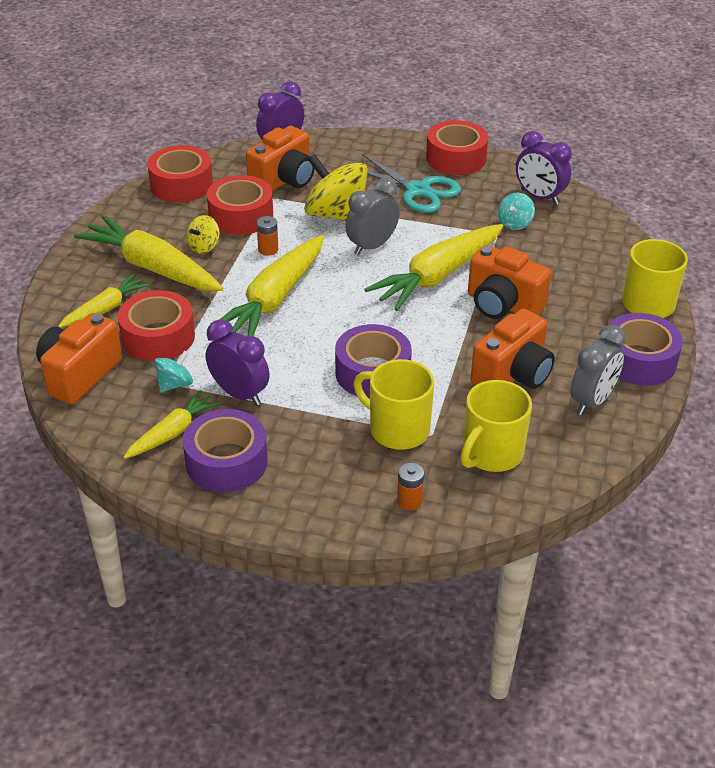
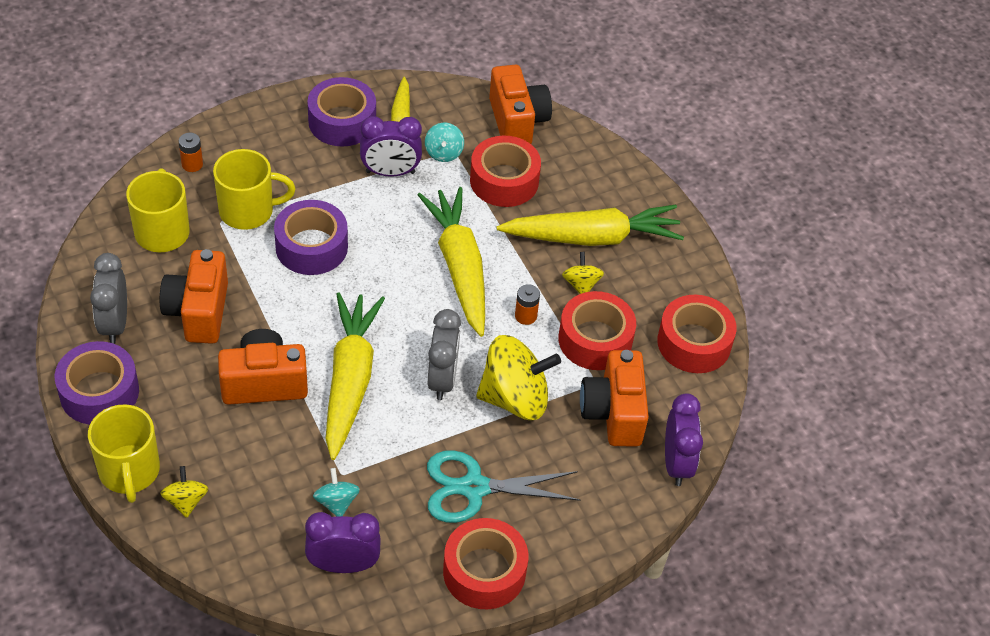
camera: 135 degrees right, 10 degrees up
yellow carrot [58,274,149,327] -> none
none -> yellow spinning top [160,466,208,518]

